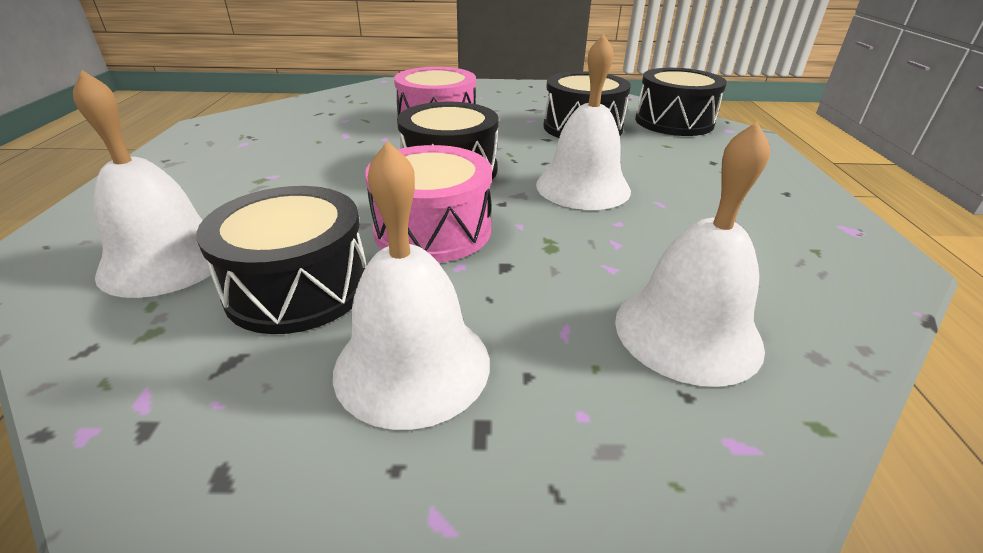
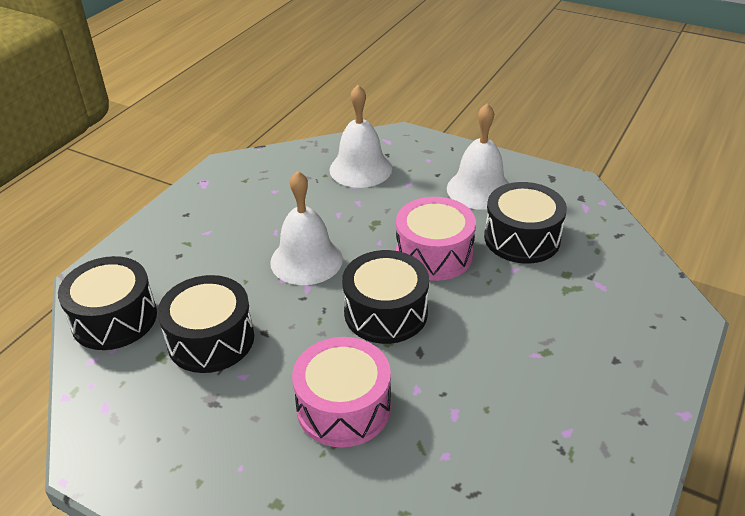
camera: 150 degrees left, 5 degrees up
white bell [73,70,211,298] -> none

